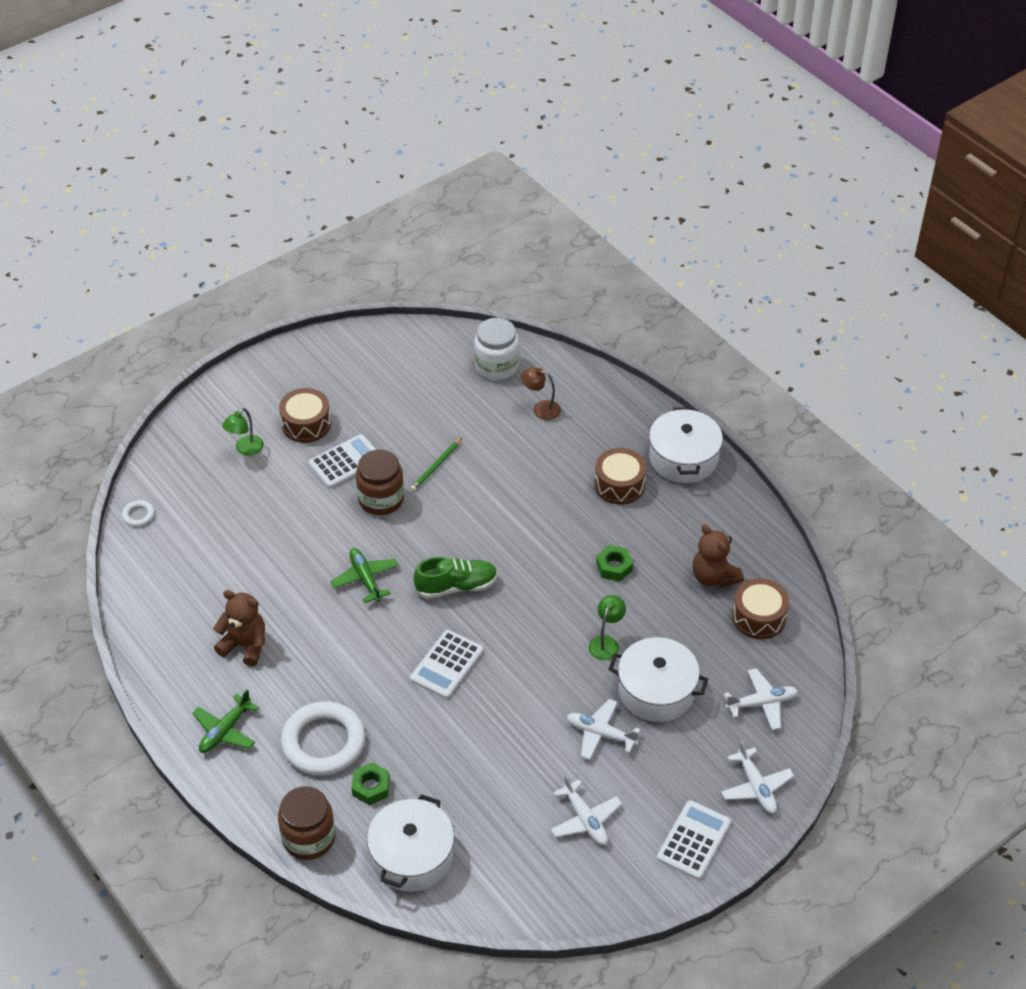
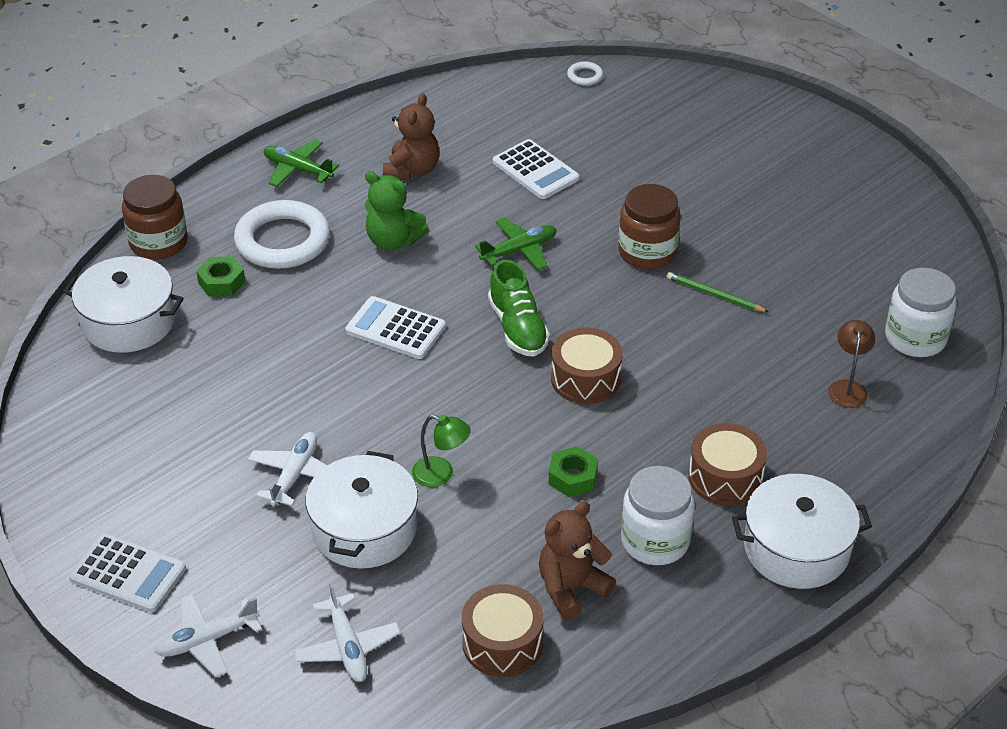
camera: 85 degrees right, 5 degrees down
green lamp [222,408,264,456] -> none
brown drum [279,388,331,443] -> brown drum moved to [551,327,623,404]
white calculator [308,434,376,488] -> white calculator moved to [493,139,579,199]
white plane [551,775,622,845] -> none
none -> green teddy bear [365,171,429,251]
none -> white jar [621,466,695,565]

